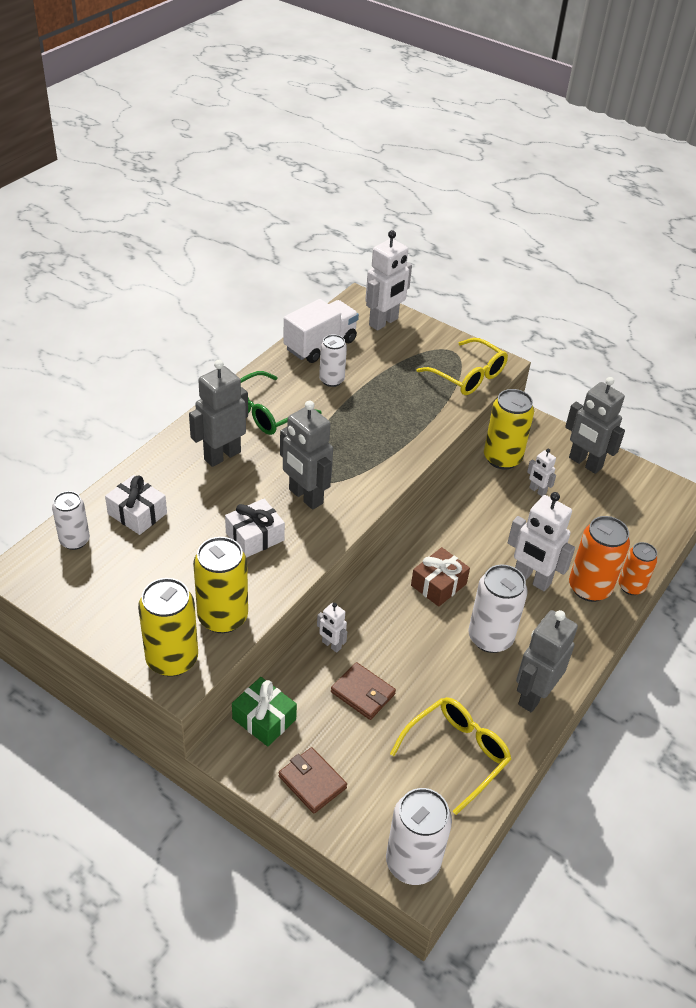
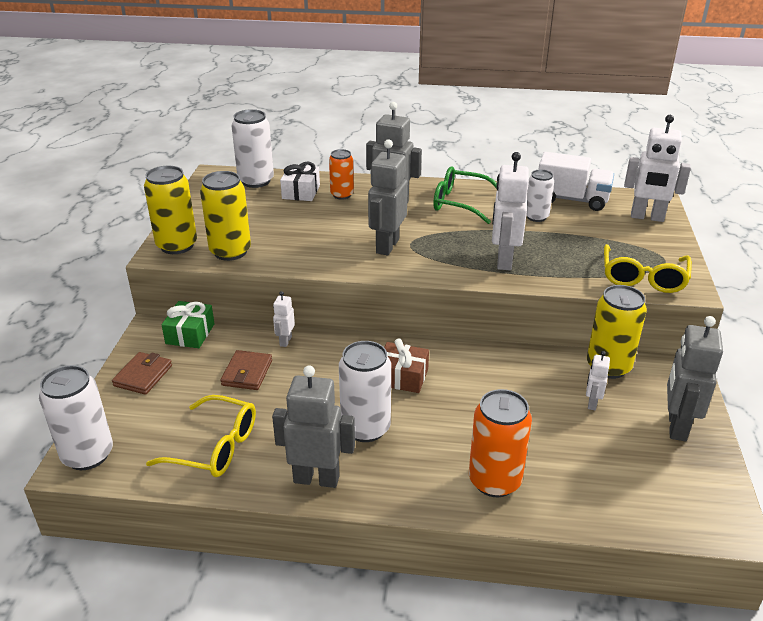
camera: 65 degrees right, 10 degrees down
white can [52,491,90,550] -> white can [231,109,274,188], size x1.58
white gift [225,499,285,558] -> none
white robot [507,492,575,592] -> white robot moved to [492,152,529,270]
orange can [619,542,658,595] -> orange can moved to [329,149,354,199]

